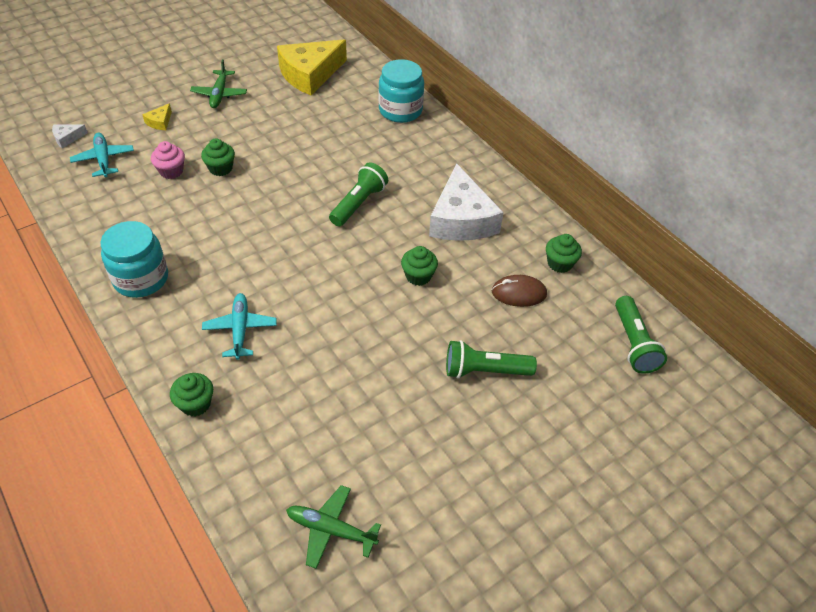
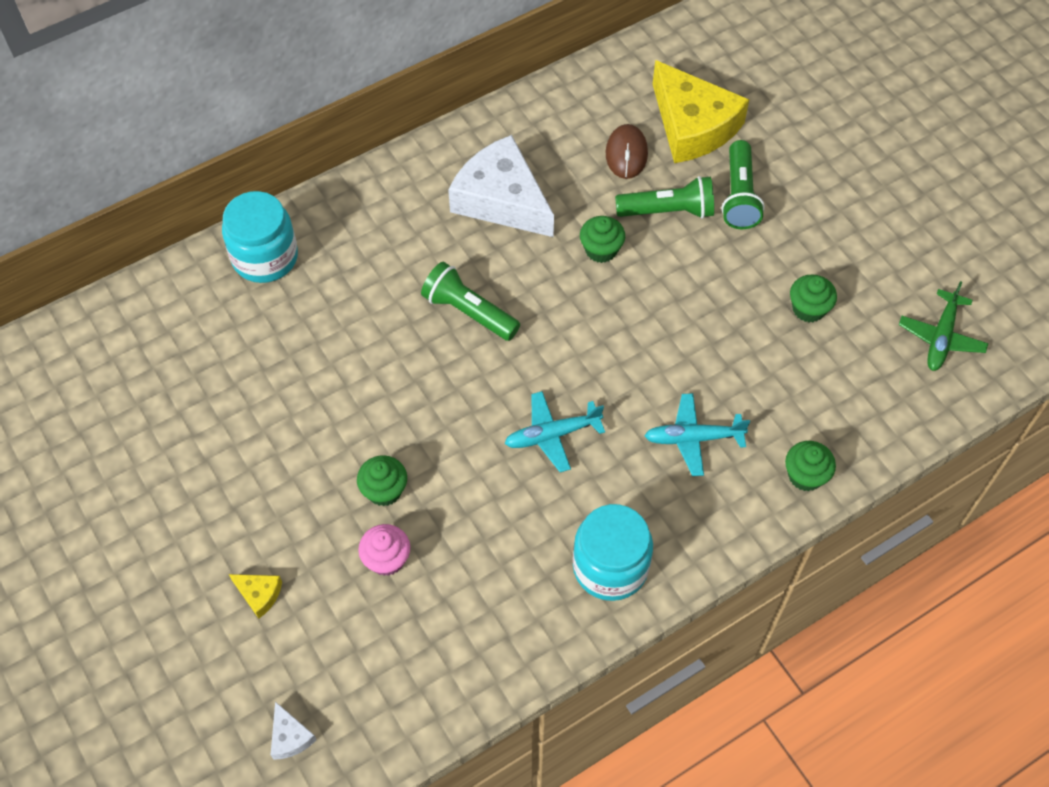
camera: 85 degrees left, 10 degrees up
turquoise plane [70,133,134,177] -> turquoise plane moved to [504,391,605,472]
green plane [190,59,247,108] -> none
yellow cheese [277,39,347,95] -> yellow cheese moved to [653,60,749,163]
white cheese [429,163,504,241] -> white cheese turned 135 degrees counterclockwise [448,135,554,237]
green cupcake [546,234,582,273] -> green cupcake moved to [790,275,837,322]
green flashlight [615,296,667,374] -> green flashlight moved to [615,176,714,219]

